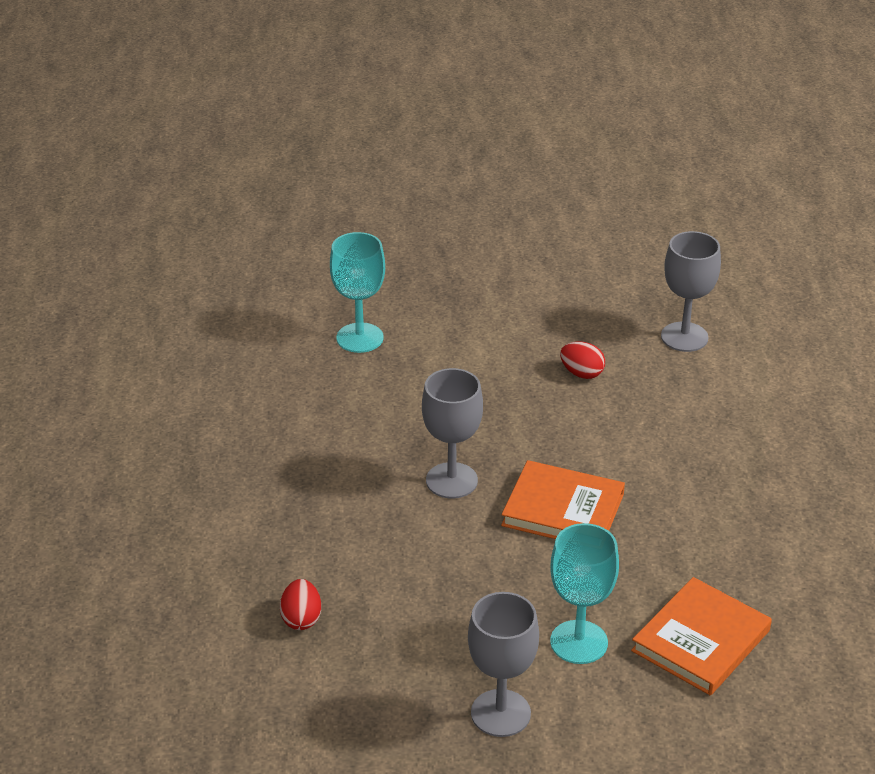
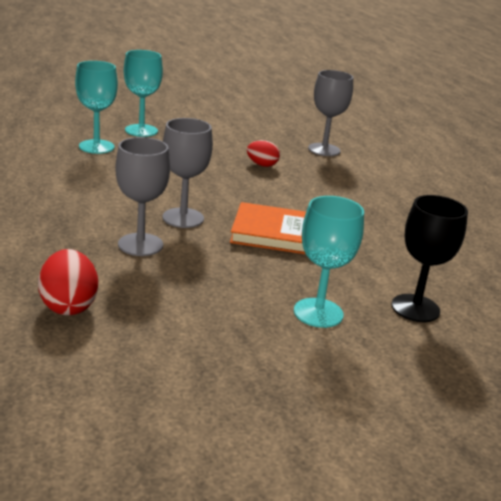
camera: 15 degrees left, 10 degrees down
red egg [280,579,321,630] -> red egg [38,249,98,315], size x1.51
grey goblet [468,592,539,737] -> grey goblet moved to [115,137,170,256]
orange book [631,577,772,695] -> black goblet [392,195,468,322]
none -> turquoise goblet [124,50,163,137]

